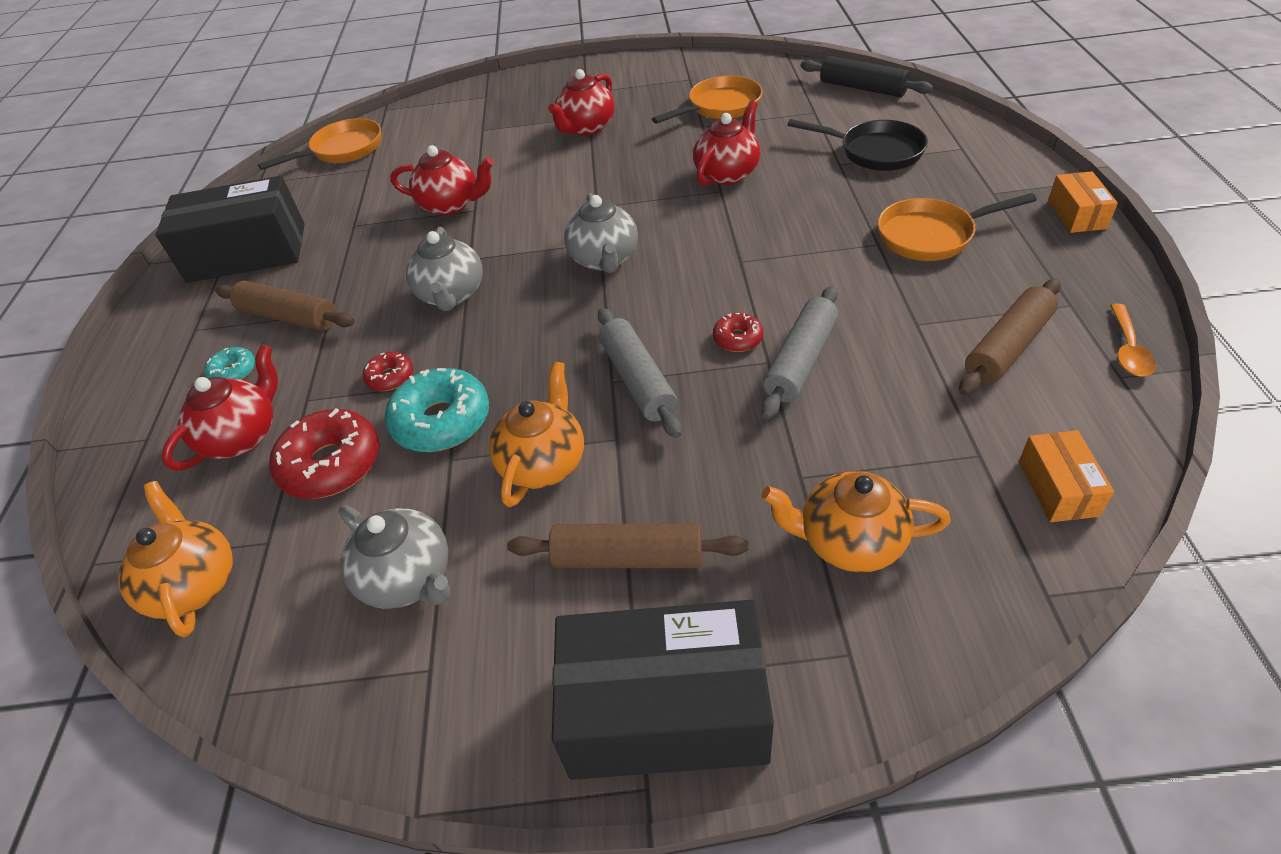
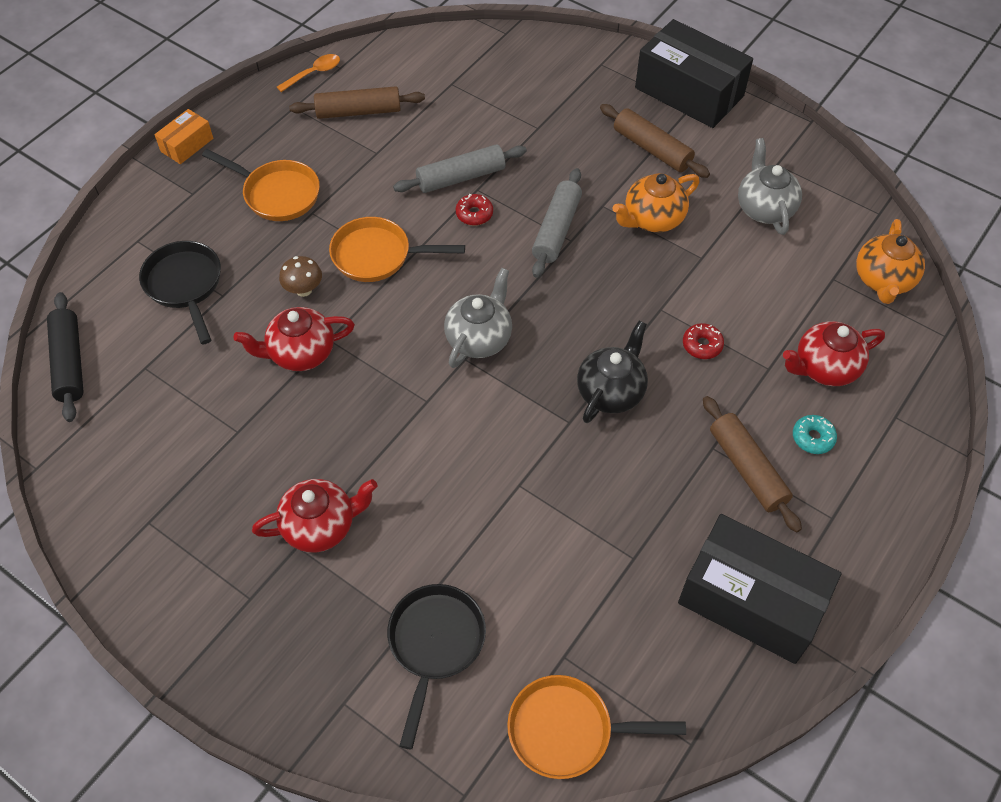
camera: 145 degrees left, 10 degrees up
red donut [269,408,379,499] -> none
turquoise donut [385,368,489,452] -> none
red teapot [390,145,494,215] -> none
grey teapot [406,226,483,311] -> black teapot [577,321,648,423]
orange pan [652,75,763,124] -> orange pan moved to [329,217,465,282]
orange teapot [762,471,951,572] -> none
orange box [1019,430,1114,522] -> none
none -> brown mushroom [279,256,322,297]
none -> black pan [387,584,486,749]

